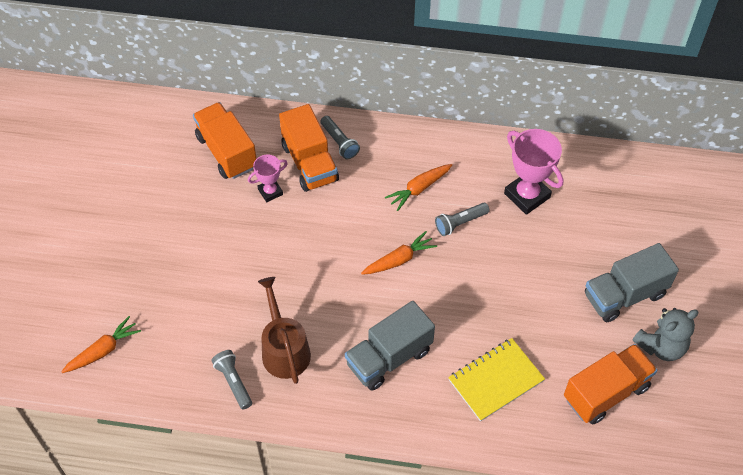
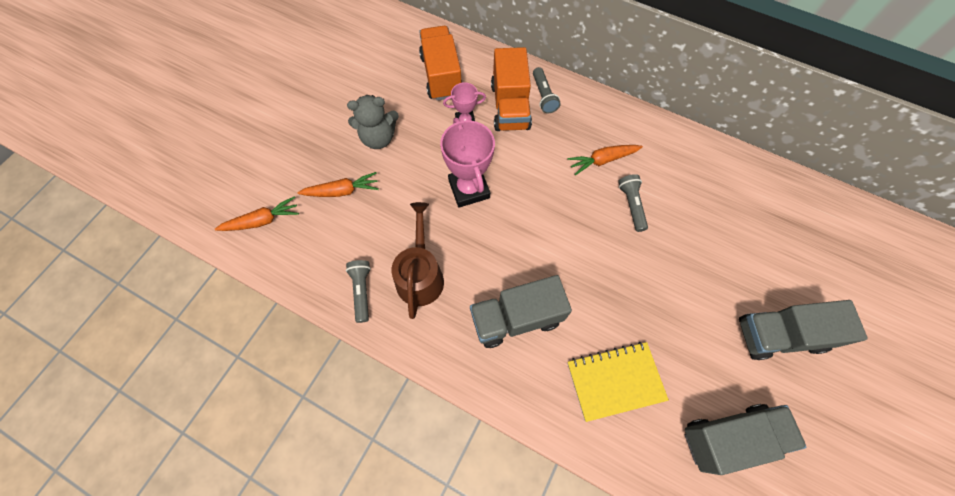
camera: 20 degrees right, 10 degrees up
orange carrot [361,231,437,275] -> orange carrot moved to [297,172,379,197]
grey flashlight [435,203,490,236] -> grey flashlight turned 90 degrees clockwise [618,174,648,232]
pink trophy [504,129,564,215] -> pink trophy moved to [440,118,495,208]
orange truck [564,344,658,424] -> grey truck [685,404,806,475]
grey teddy bear [632,308,699,361] -> grey teddy bear moved to [347,95,399,149]

